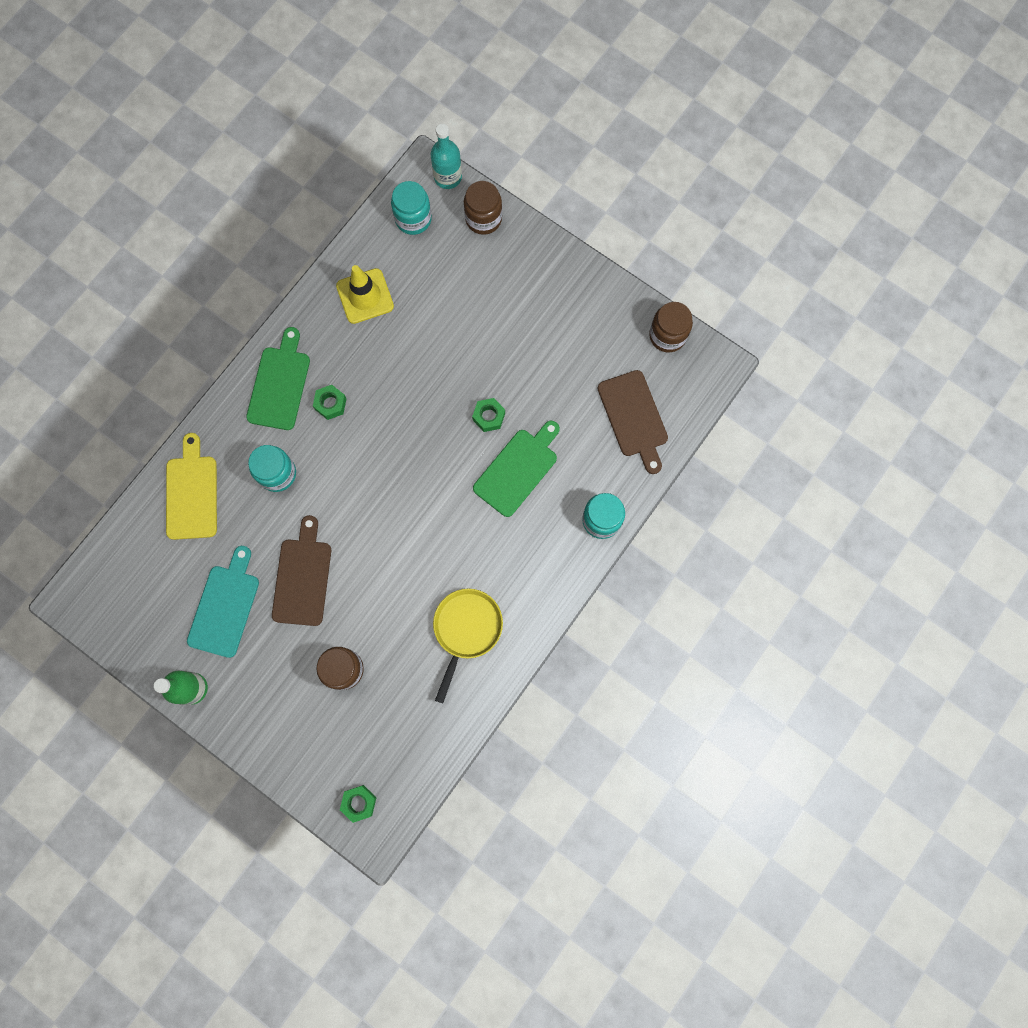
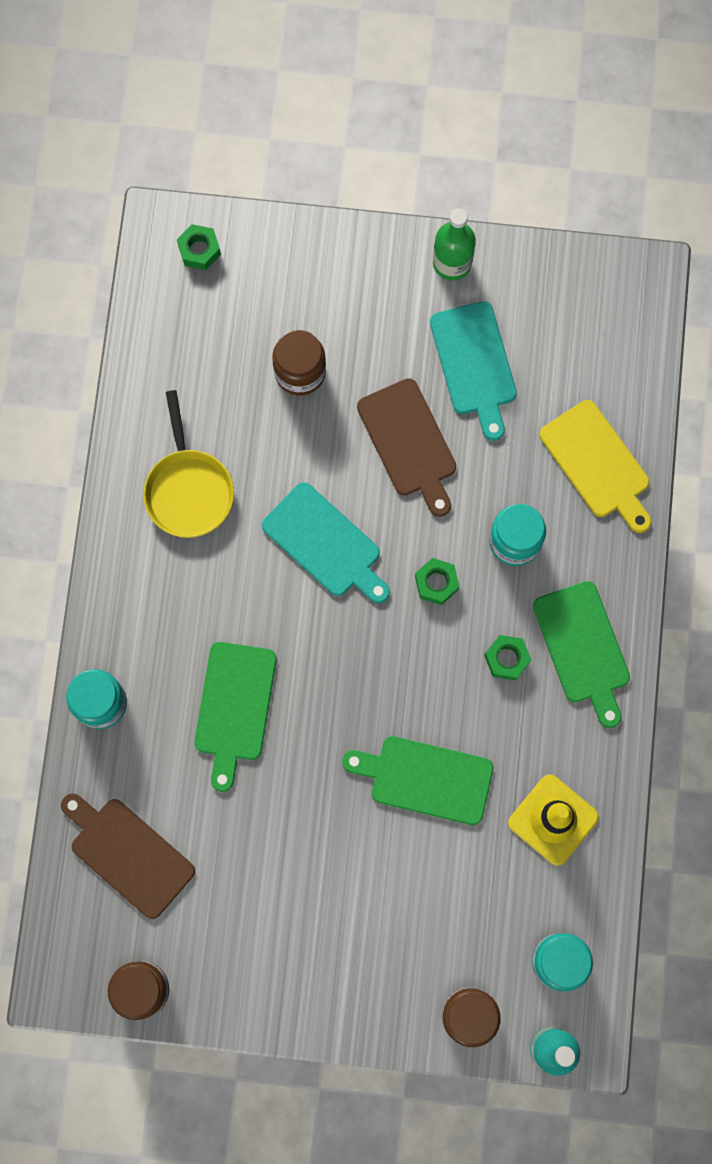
camera: 150 degrees right, 0 degrees up
green nut [472,398,505,432] -> green nut moved to [415,558,459,605]
none -> turquoise cutting board [262,482,390,604]
none -> green cutting board [342,736,494,825]

